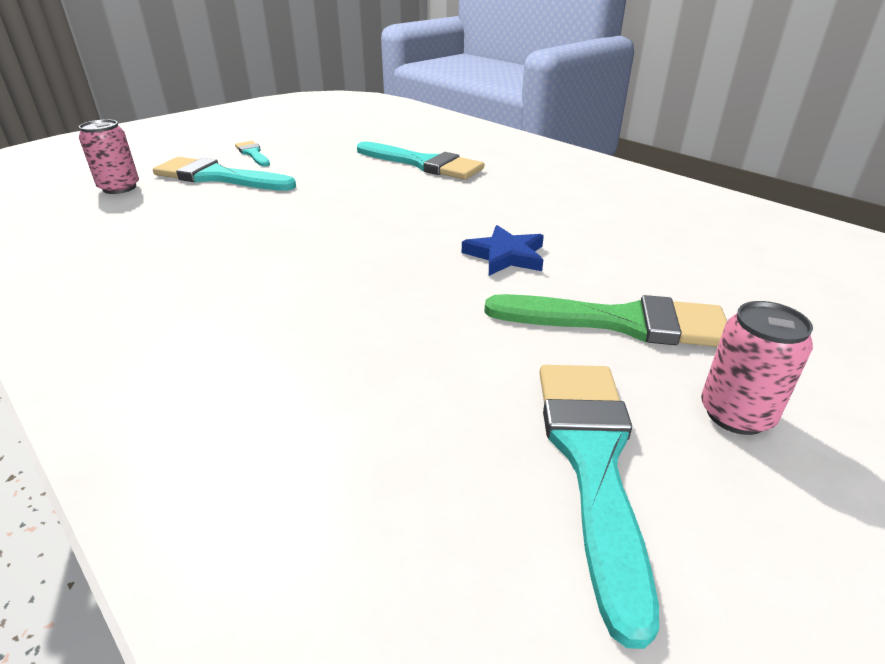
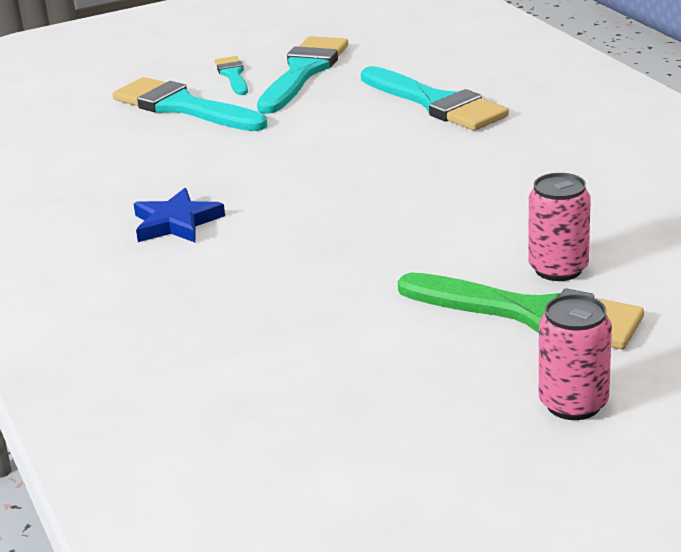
camera: 20 degrees right, 5 degrees down
pink can [79,119,139,194] -> pink can moved to [529,173,591,281]
blue star [462,225,544,276] -> blue star moved to [134,188,225,242]
turquoise brush [539,365,659,649] -> turquoise brush moved to [257,36,348,114]

